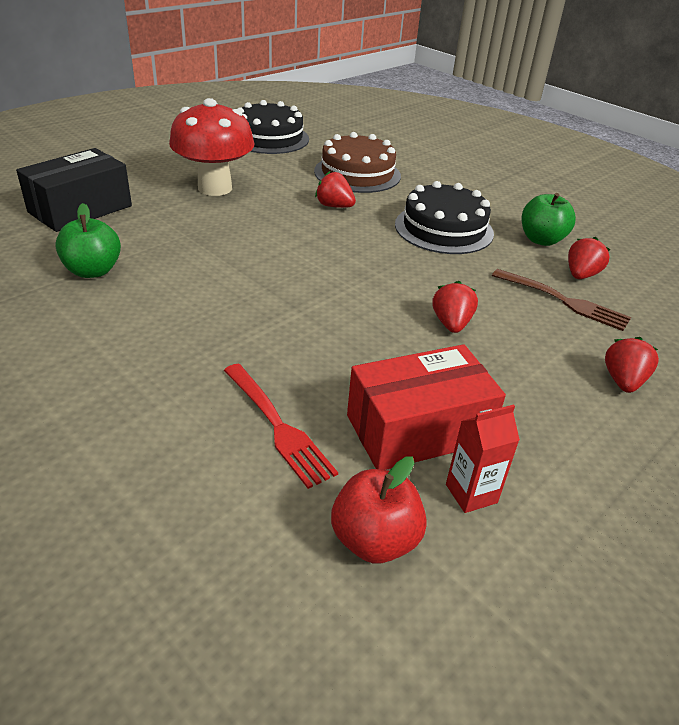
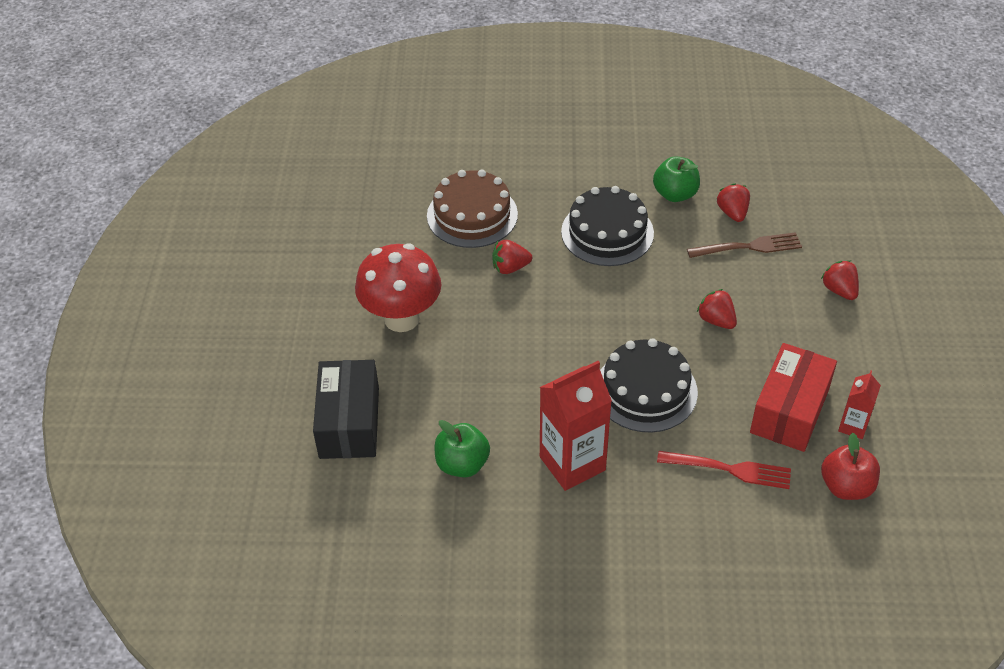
camera: 40 degrees left, 10 degrees up
black cake [238,100,309,154] -> black cake moved to [600,338,698,433]
none -> red carton [540,361,612,491]

